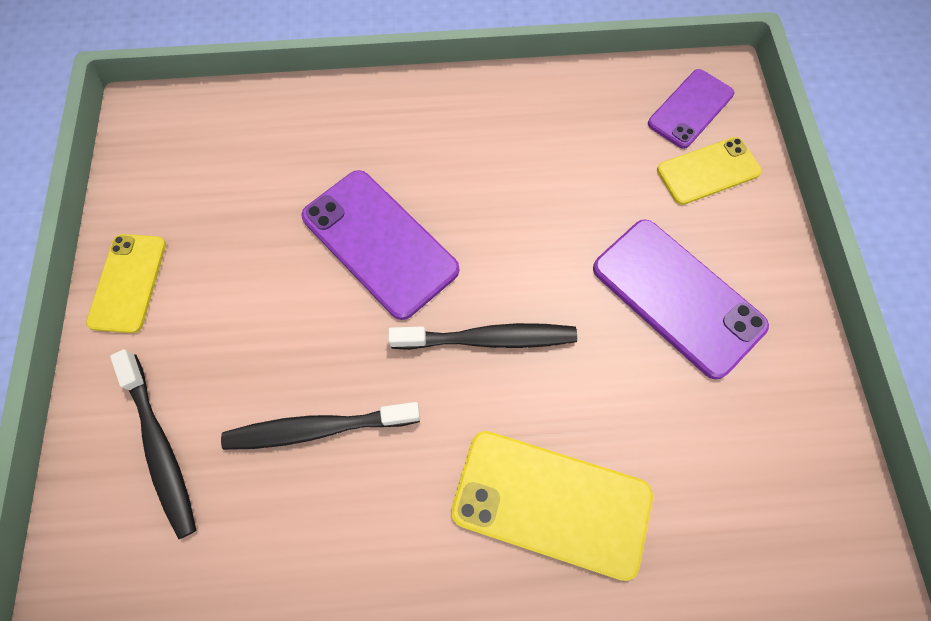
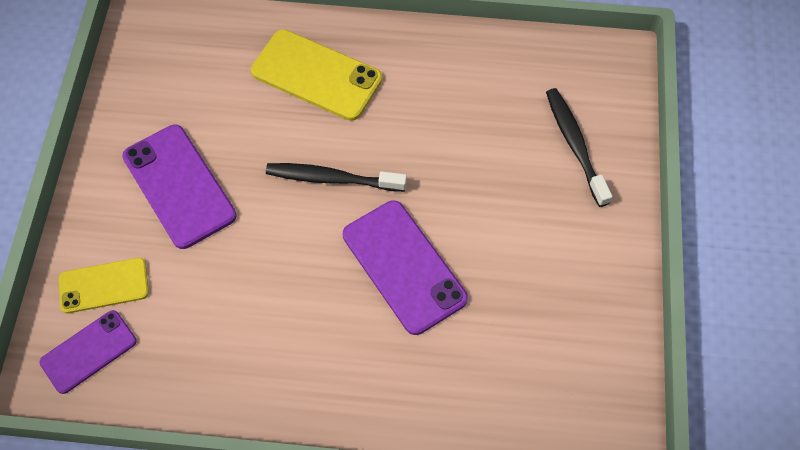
camera: 170 degrees left, 5 degrees down
yellow phone [86,234,166,333] -> none
black toothbrush [221,402,420,450] -> none

